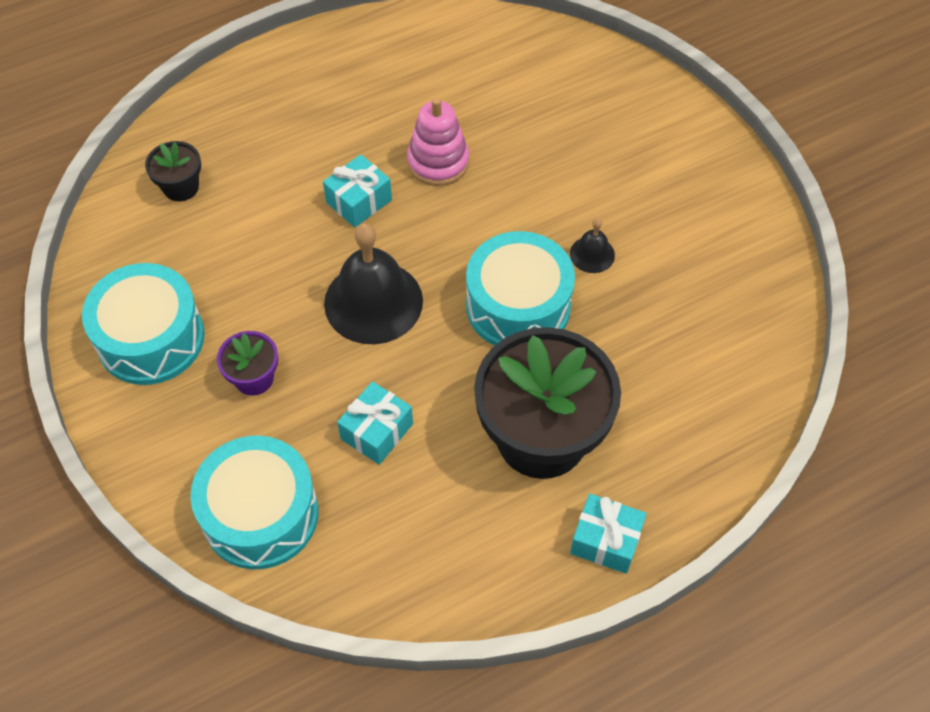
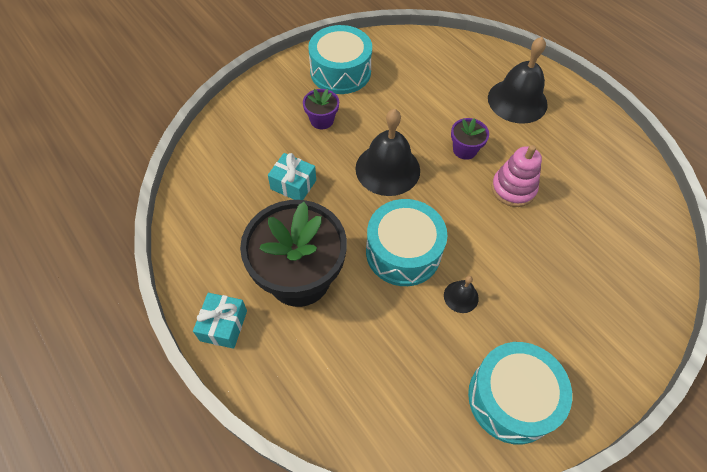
camera: 80 degrees right, 0 degrees up
black flower pot [145,141,201,202] -> none
turquoise drum [190,436,319,569] -> turquoise drum moved to [468,342,572,444]
turquoise gift [323,154,392,228] -> purple flower pot [451,118,489,160]
none -> black bell [488,37,548,124]

